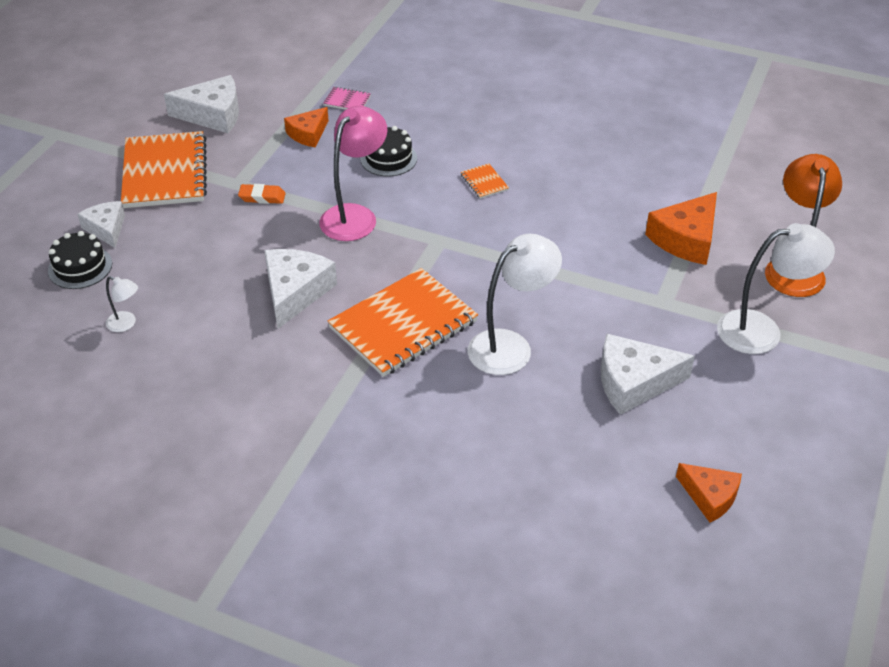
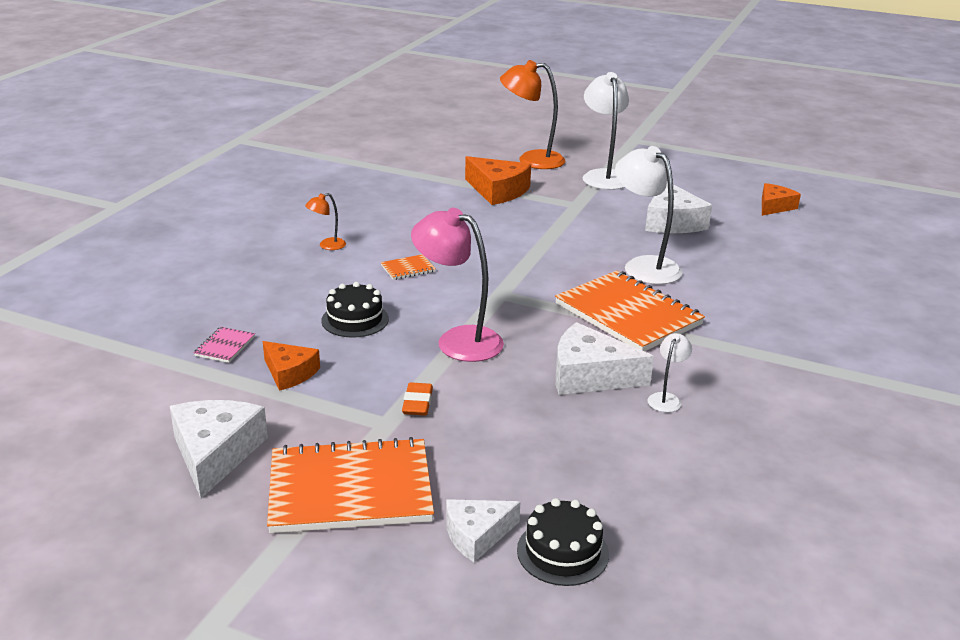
camera: 90 degrees left, 15 degrees down
white lamp [106,276,138,332] -> white lamp moved to [648,333,692,412]
none -> orange lamp [305,193,346,250]

